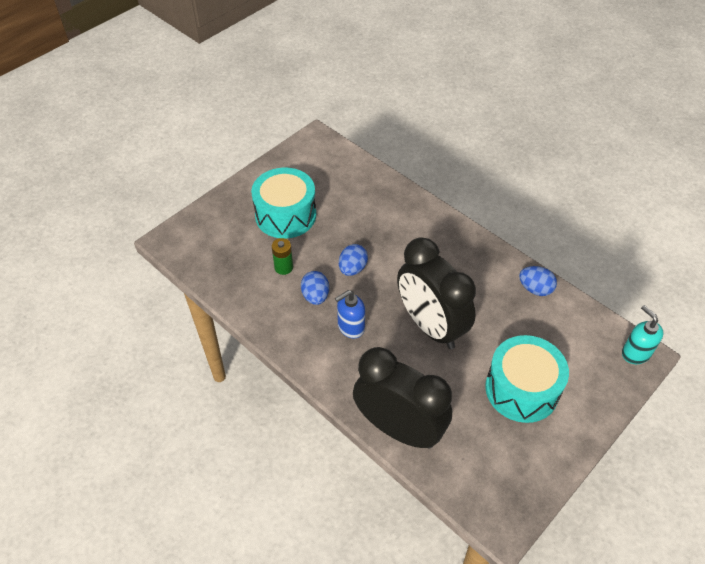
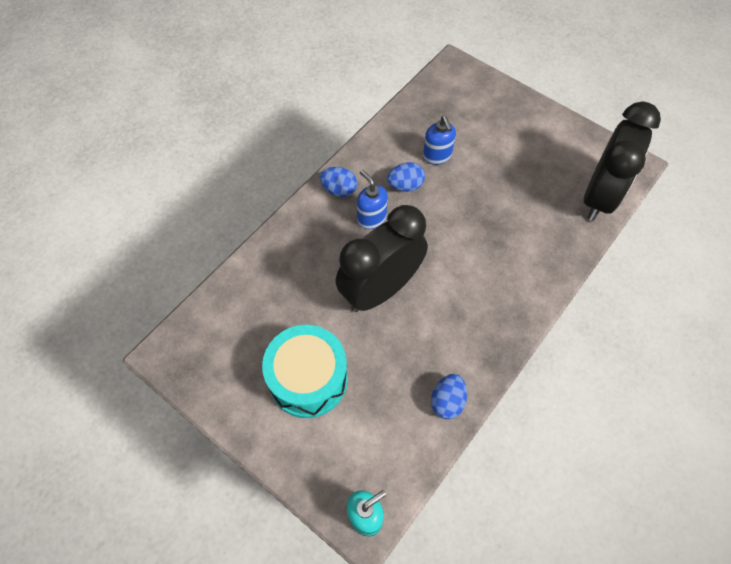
camera: 85 degrees right, 10 degrees up
turquoise drum [251,168,316,239] -> none
green battery [272,238,293,275] -> blue soap dispenser [423,116,456,165]
blue egg [339,244,368,276] -> blue egg moved to [319,167,357,197]
black clock [353,347,452,449] -> black clock moved to [584,101,661,221]

